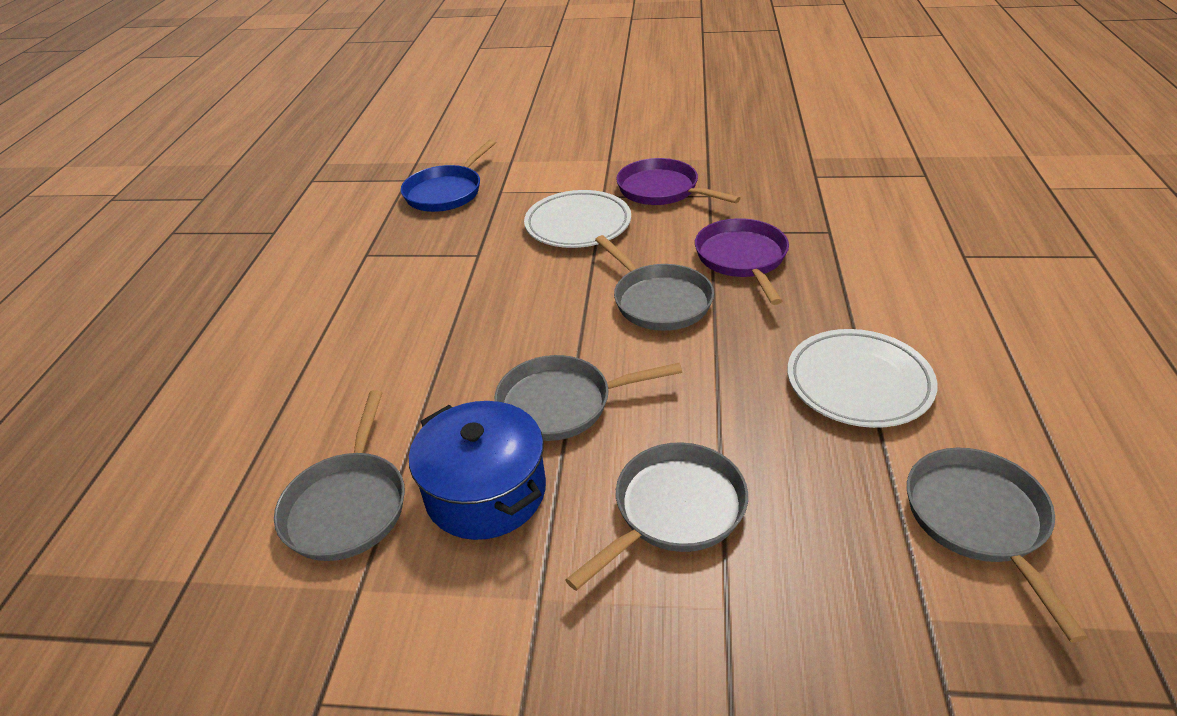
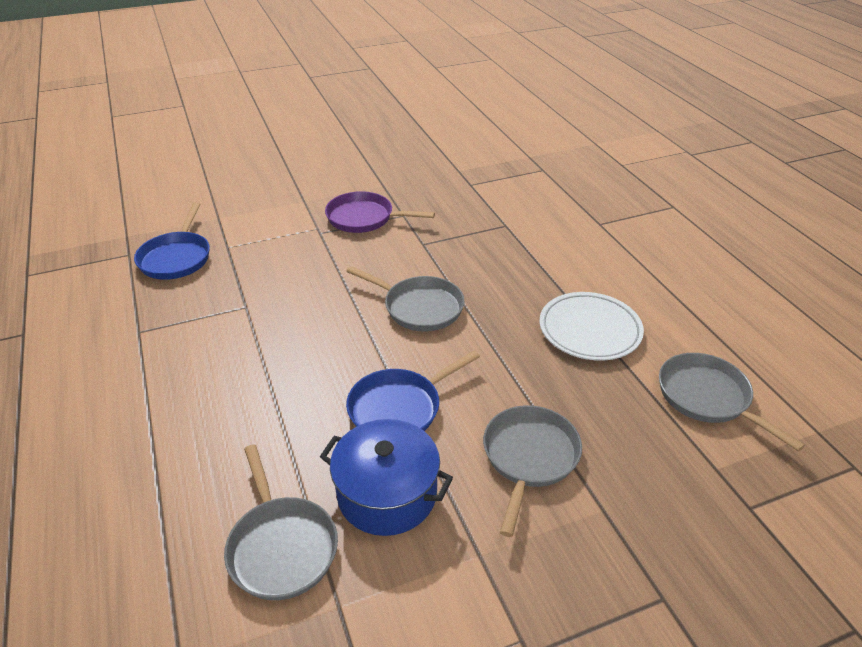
camera: 30 degrees left, 0 degrees up
grey pan [495,355,682,441] -> blue pan [346,351,480,431]
white plate [524,190,631,248] -> none
purple pan [695,218,789,305] -> none

